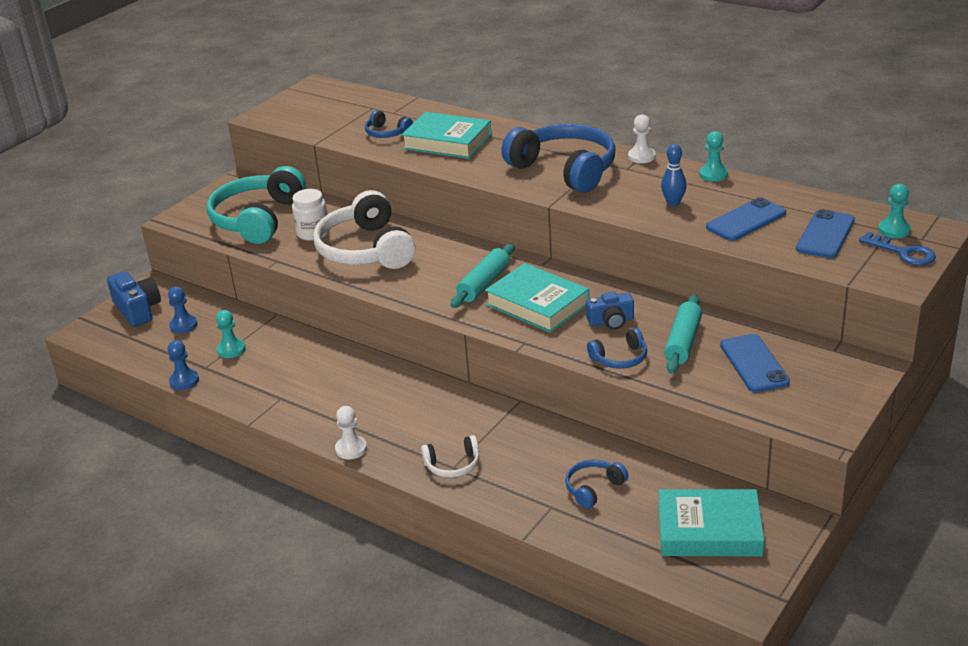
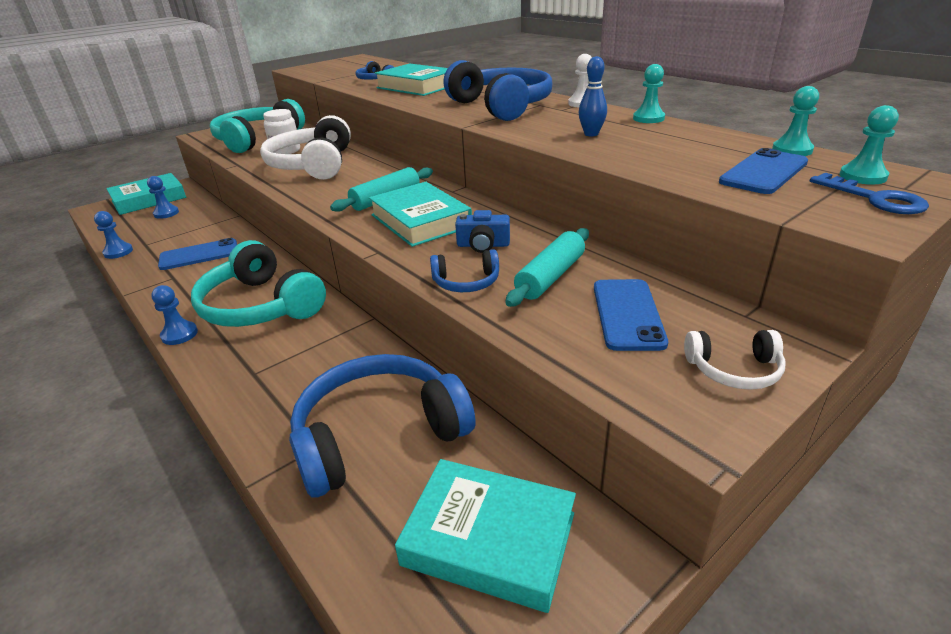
camera: 15 degrees right, 0 degrees up
blue camera [107,271,161,327] -> turquoise book [106,173,186,215]
turquoise pawn [216,310,246,358] -> turquoise pawn moved to [772,86,819,156]
white pawn [335,406,367,460] -> blue pawn [151,285,198,345]
white headphones [421,435,479,478] -> white headphones moved to [684,330,786,390]
blue headphones [565,459,629,509] -> blue headphones [289,354,476,498], size x2.17
blue phone [706,197,786,241] -> blue phone moved to [158,238,237,270]
none -> turquoise headphones [191,240,326,327]

